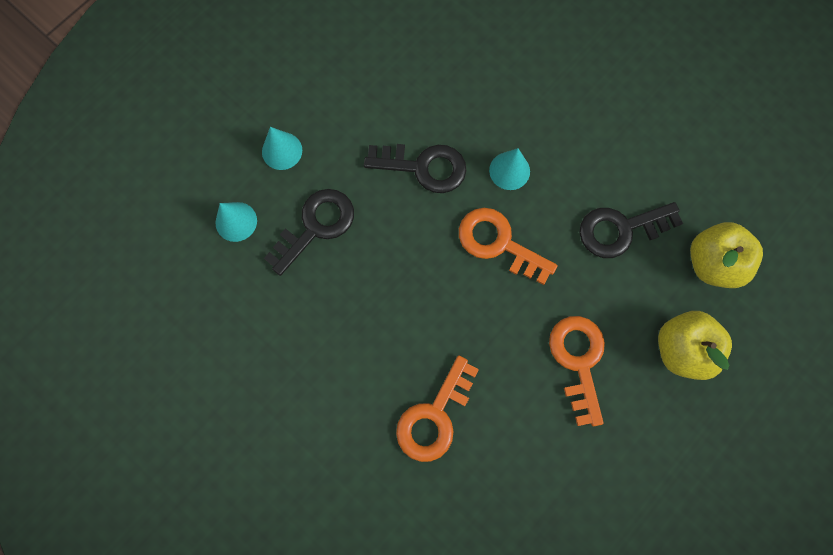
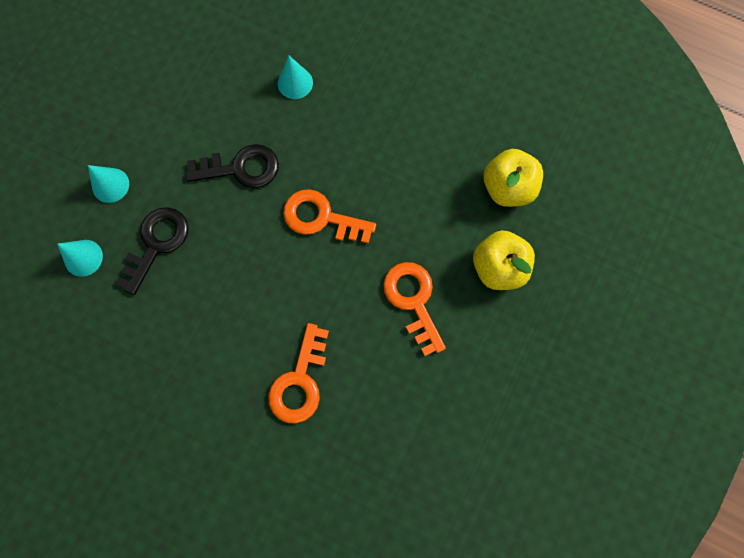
camera: 15 degrees left, 0 degrees up
turquoise cone [489,148,530,190] -> turquoise cone moved to [278,56,313,99]
black key [579,202,683,258] -> none

